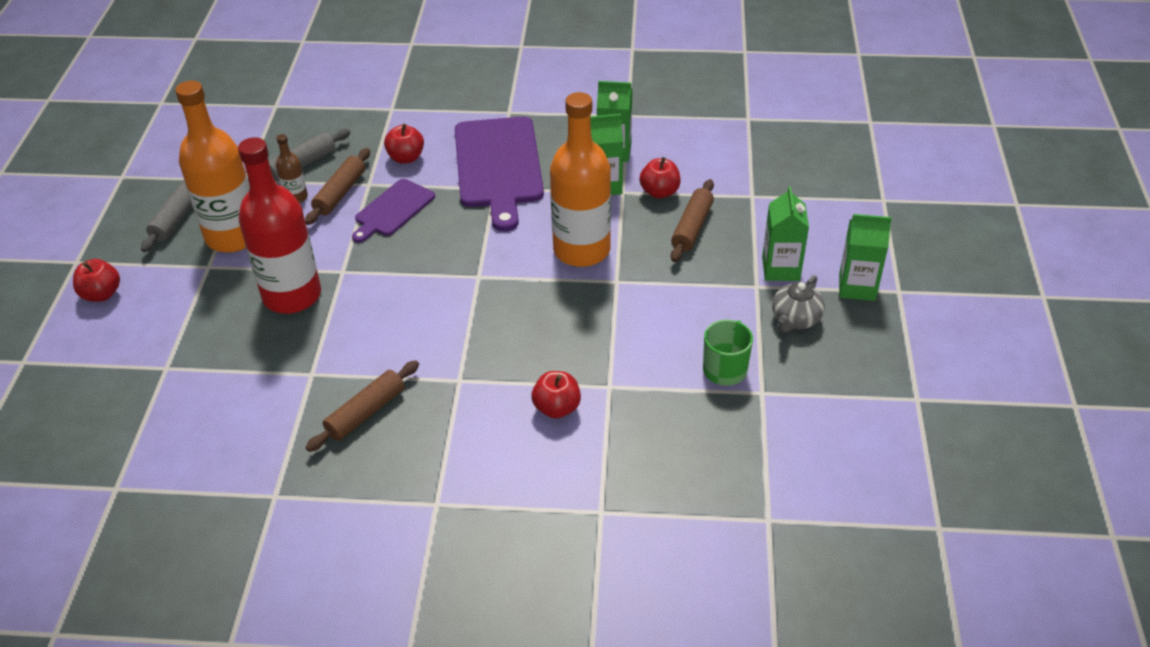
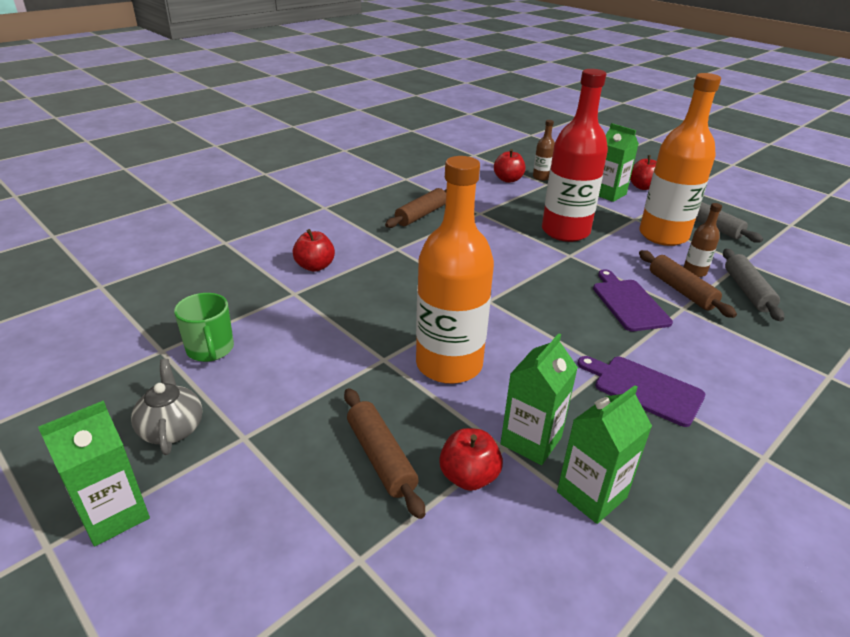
camera: 130 degrees right, 10 degrees down
brown rolling pin [306,360,419,452] -> brown rolling pin turned 45 degrees clockwise [385,188,447,228]
red apple [384,123,424,164] -> red apple moved to [494,149,525,183]
purple cutting board [455,116,544,231] -> purple cutting board [577,356,705,427], size x0.55
green carton [762,186,809,281] -> green carton moved to [599,123,639,202]
none -> brown bottle [533,120,555,181]

